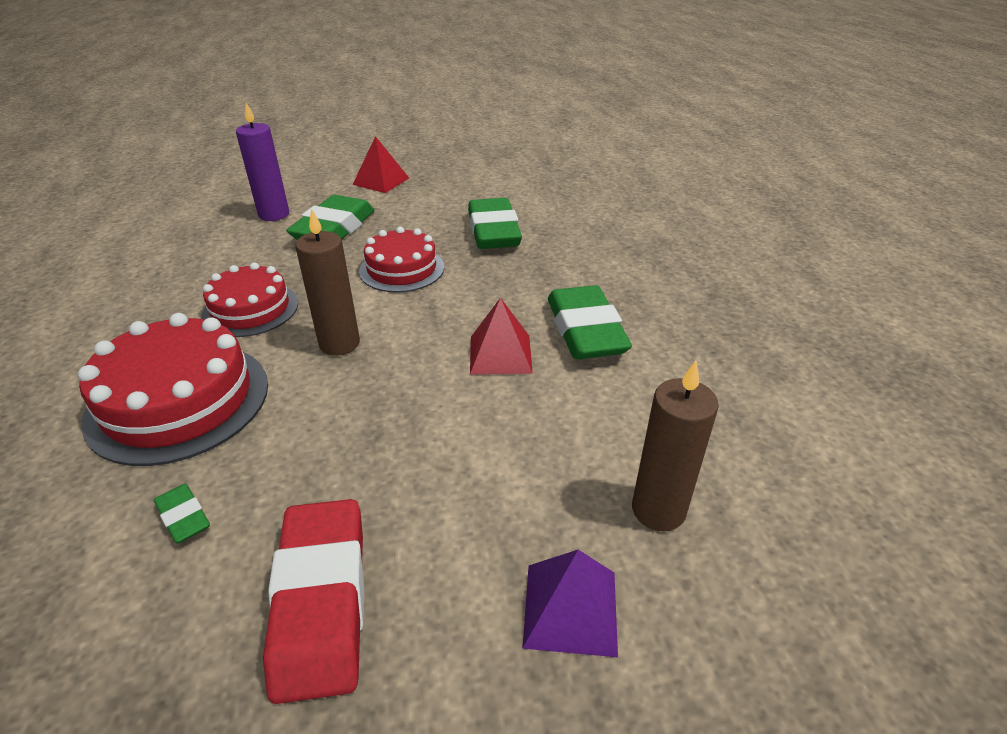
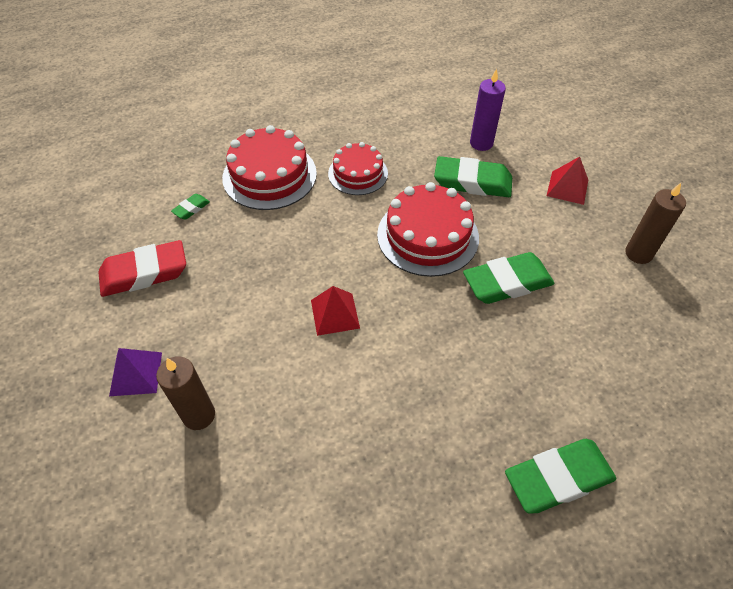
camera: 80 degrees right, 15 degrees up
brown candle [295,208,360,356] -> brown candle moved to [625,183,686,264]
red cake [359,227,444,293] -> red cake [377,182,479,277], size x1.56
green eraser [548,285,632,359] -> green eraser moved to [505,439,616,514]

